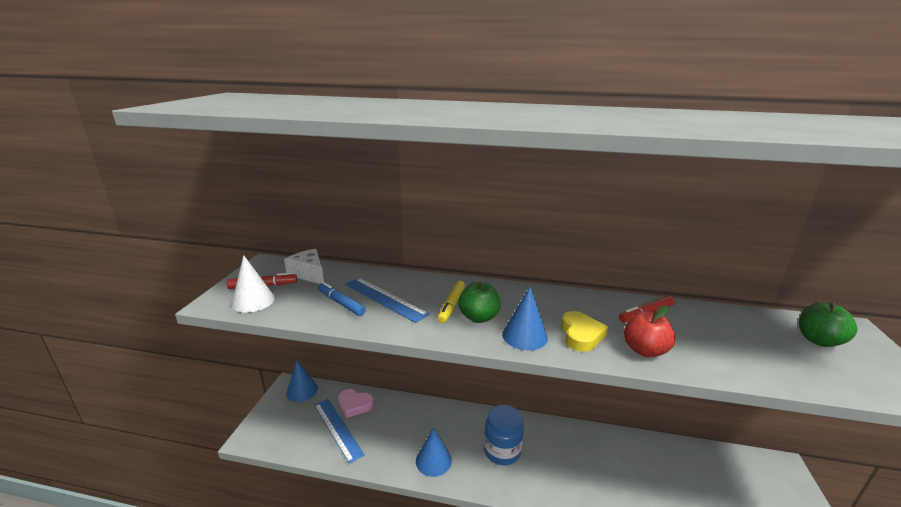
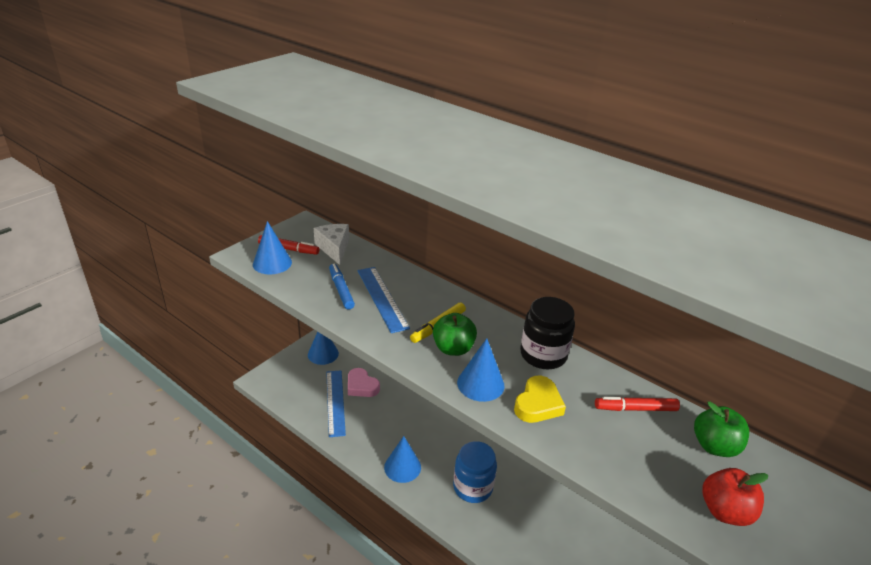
camera: 25 degrees right, 10 degrees up
white cone [232,255,275,313] -> blue cone [253,221,292,274]
red apple [624,305,676,357] -> red apple moved to [702,468,768,526]
green apple [799,301,857,347] -> green apple moved to [694,402,749,457]
none -> black jar [520,297,575,369]

